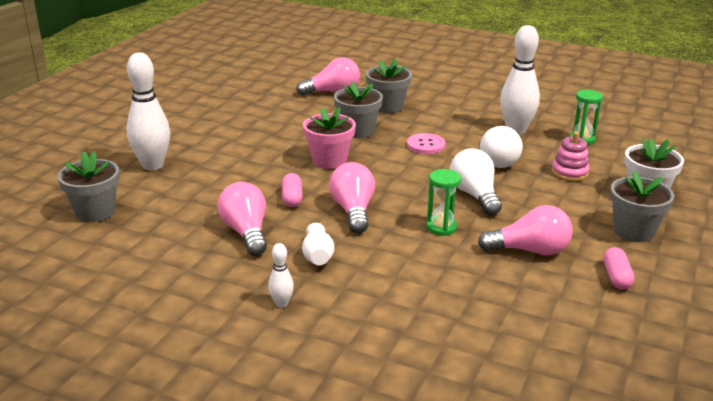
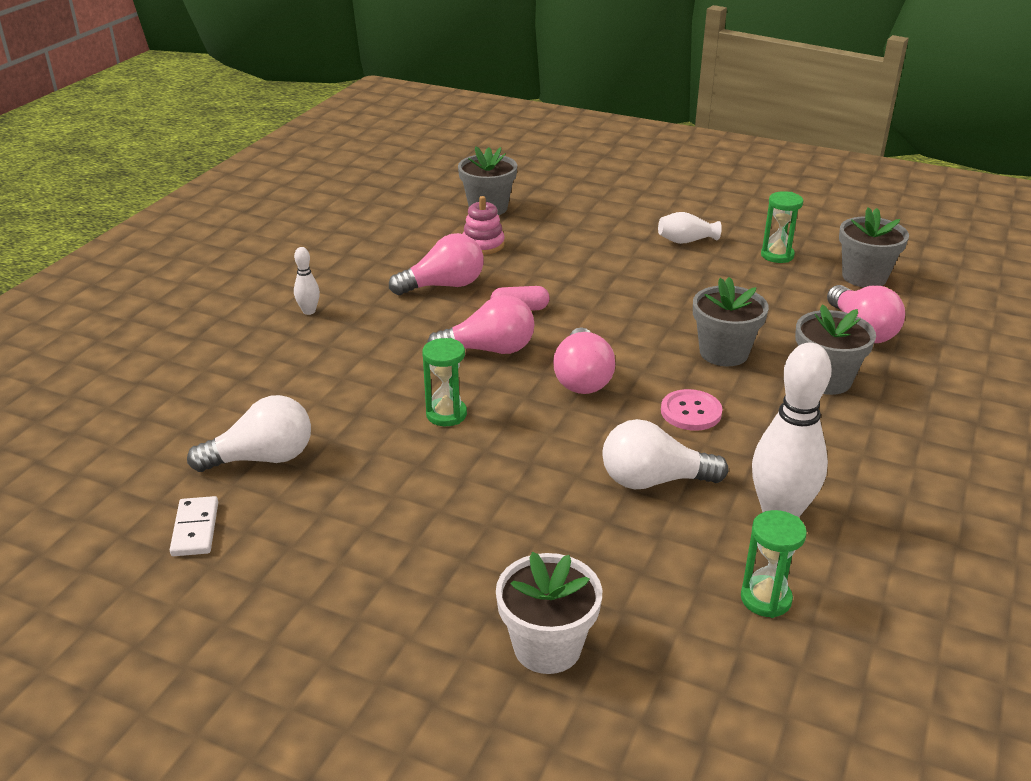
camera: 90 degrees right, 5 degrees up
white bowling pin [126,52,170,170] -> none
white vase [302,223,334,265] -> white vase moved to [658,212,722,244]
pink flower pot [303,107,356,169] -> none
white light bulb [450,148,502,216] -> white light bulb moved to [187,395,311,472]
pink light bulb [478,205,573,255] -> pink light bulb moved to [553,327,615,394]
pink stacking toy [552,132,590,181] -> pink stacking toy moved to [463,196,505,255]
pink capsule [603,247,634,290] -> none
grey flower pot [610,171,674,242] -> grey flower pot moved to [839,207,909,288]
none -> white domino [170,496,218,556]
none -> green hourglass [761,191,803,263]

